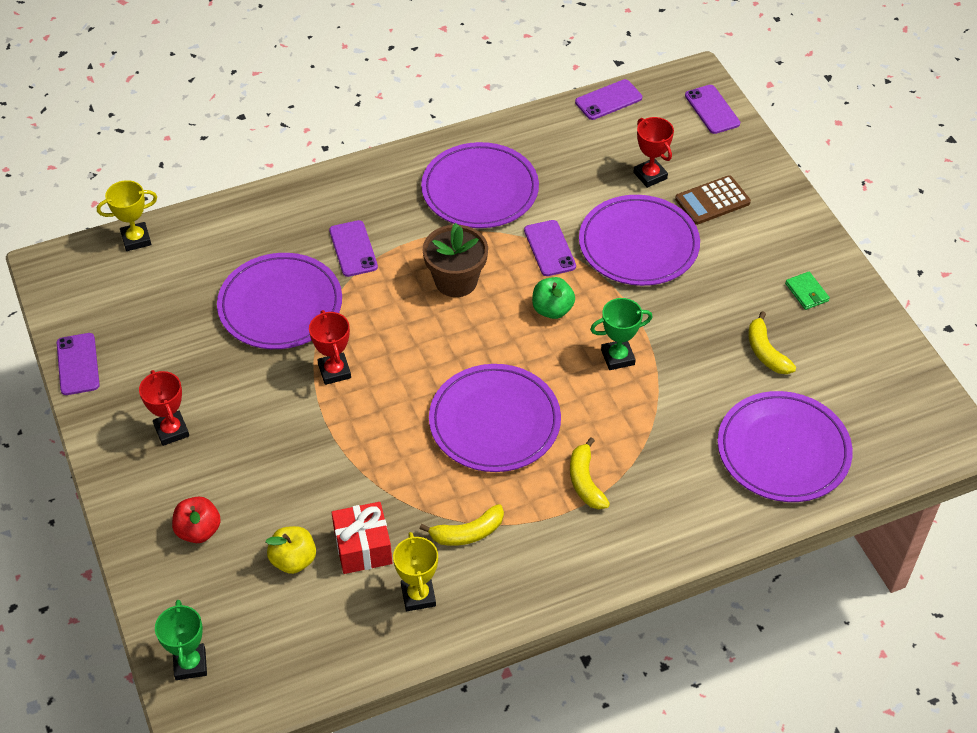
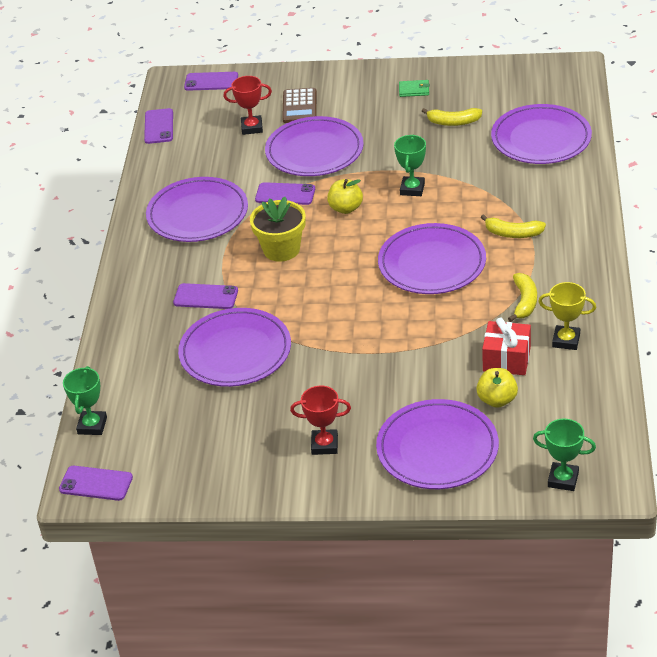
camera: 60 degrees left, 10 degrees down
purple phone [57,333,100,395] -> purple phone moved to [59,466,133,501]
yellow trophy [97,180,157,251] -> green trophy [63,366,107,435]
red apple [172,496,221,543] -> purple plate [376,399,499,489]
red trophy [309,310,351,385] -> none
brown flower pot [423,223,488,297] -> yellow flower pot [250,197,306,262]
green apple [532,277,575,319] -> yellow apple [327,179,363,214]

